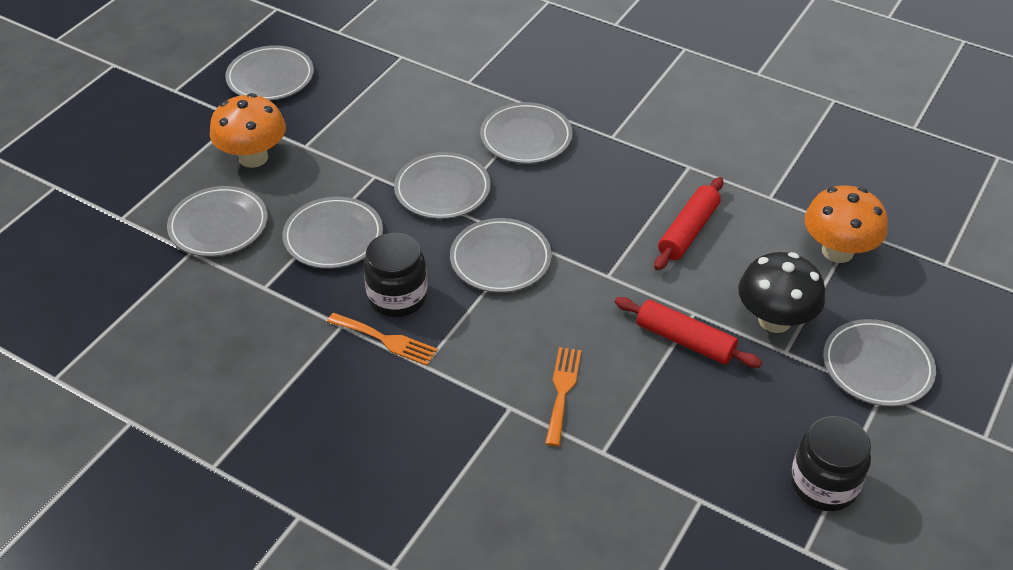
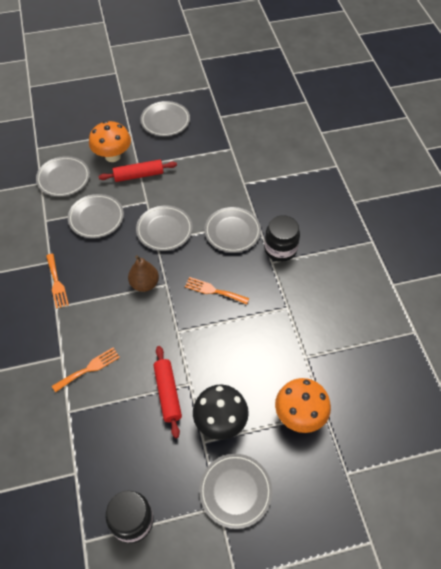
camera: 45 degrees right, 10 degrees up
black jar [363,232,428,317] -> black jar moved to [264,215,300,262]
grey plate [450,218,552,293] -> brown pear [128,255,159,292]
red rolling pin [654,177,723,270] -> red rolling pin moved to [99,160,177,182]
none -> orange fork [185,277,249,305]

